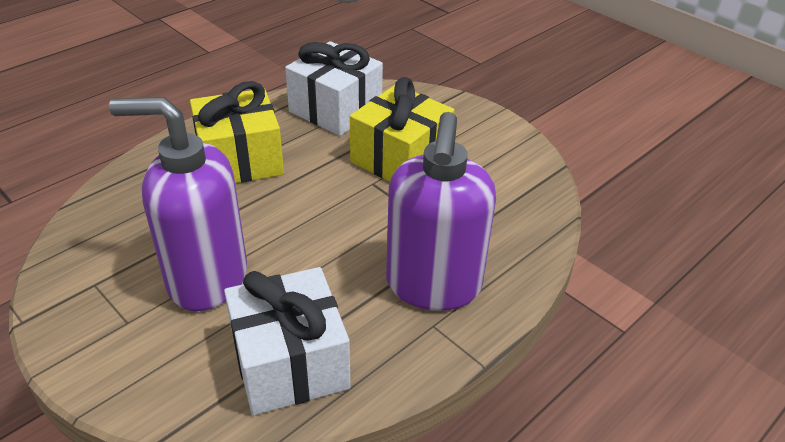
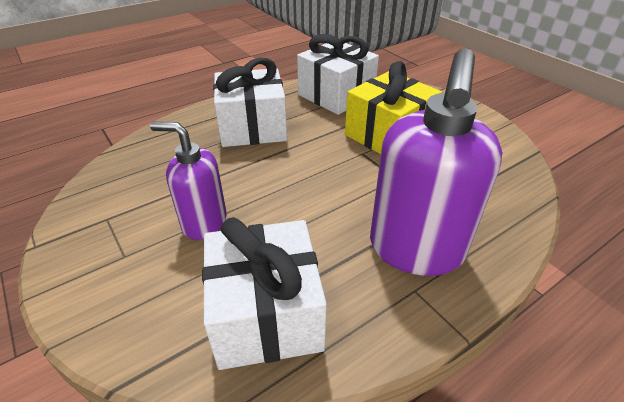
camera: 10 degrees right, 0 degrees up
purple soap dispenser [109,97,247,311] -> purple soap dispenser [150,122,226,240], size x0.59
yellow gift [190,81,284,183] -> white gift [213,58,287,147]

